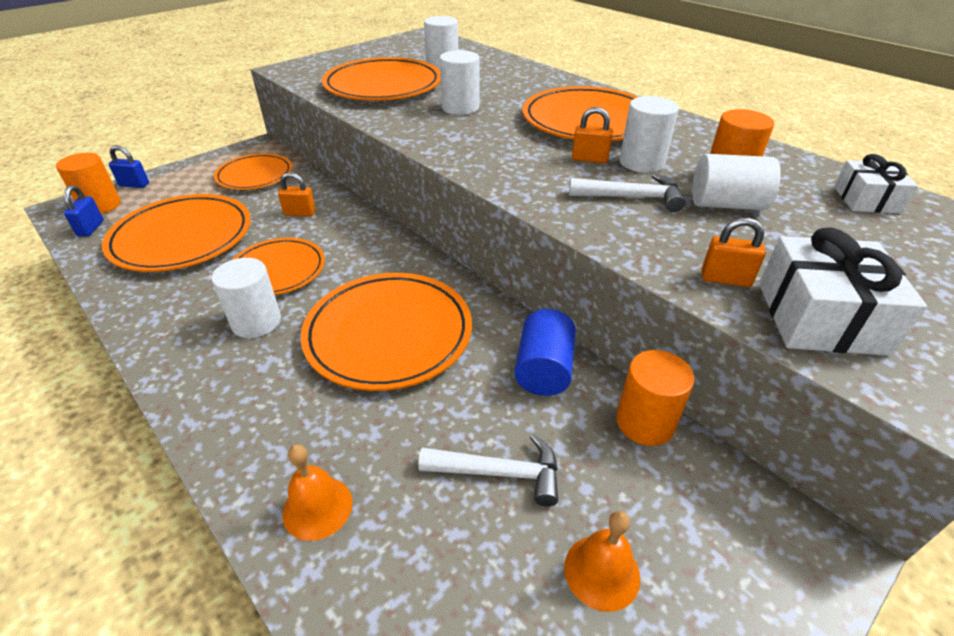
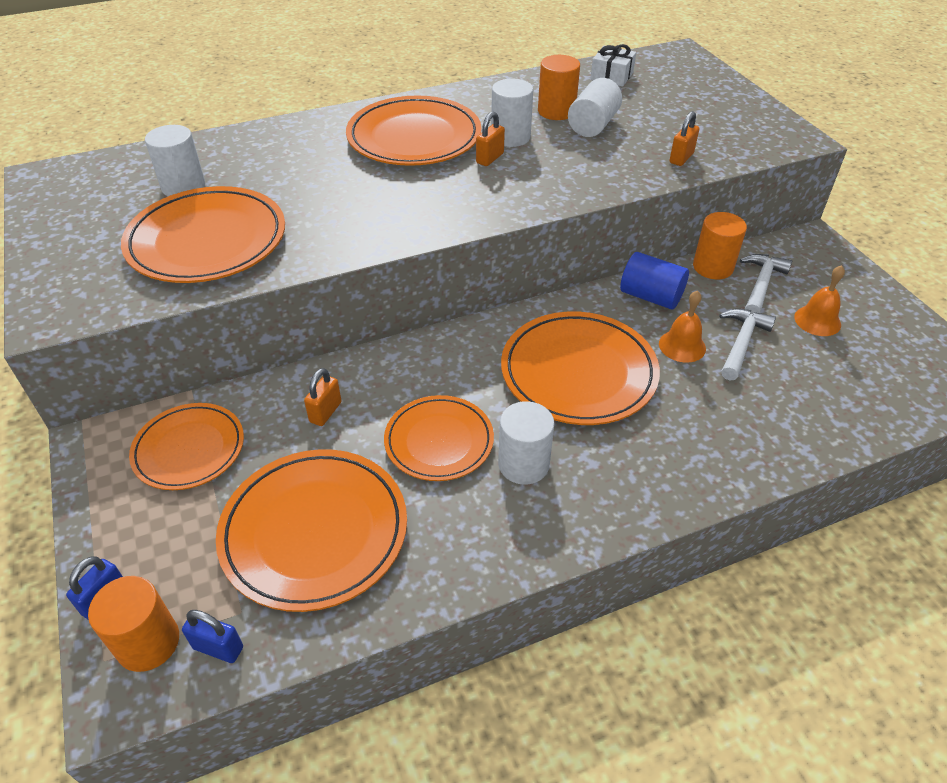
camera: 70 degrees left, 5 degrees up
orange bell [282,444,353,541] -> orange bell moved to [659,290,706,362]
white cylinder [440,50,480,115] -> none
white hammer [569,173,685,212] -> white hammer moved to [740,254,792,314]
white gift [759,227,927,356] -> none

